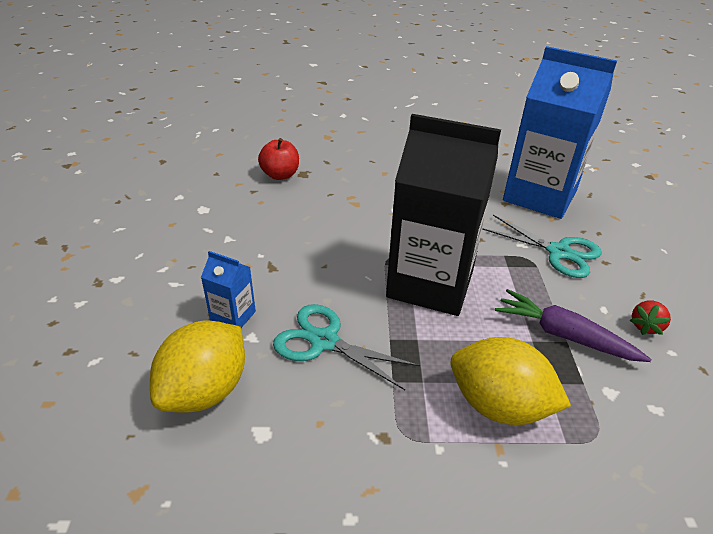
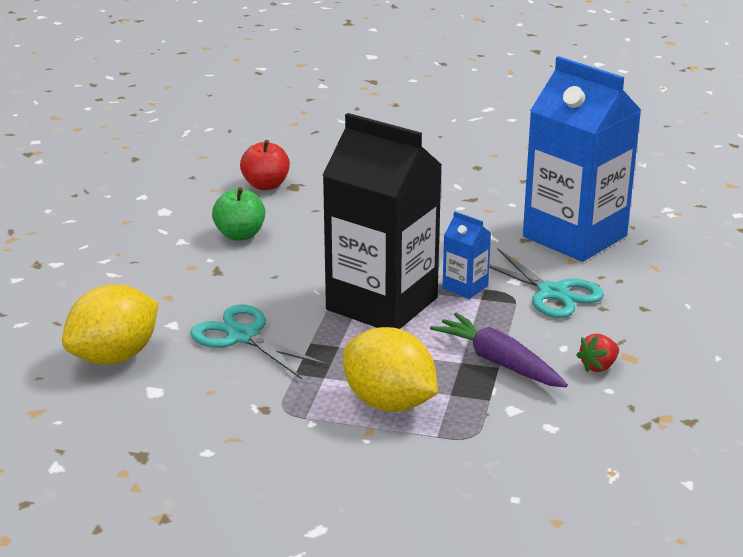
camera: 15 degrees right, 10 degrees down
blue carton [201,251,256,328] -> blue carton moved to [442,211,491,299]
none -> green apple [212,187,265,241]

